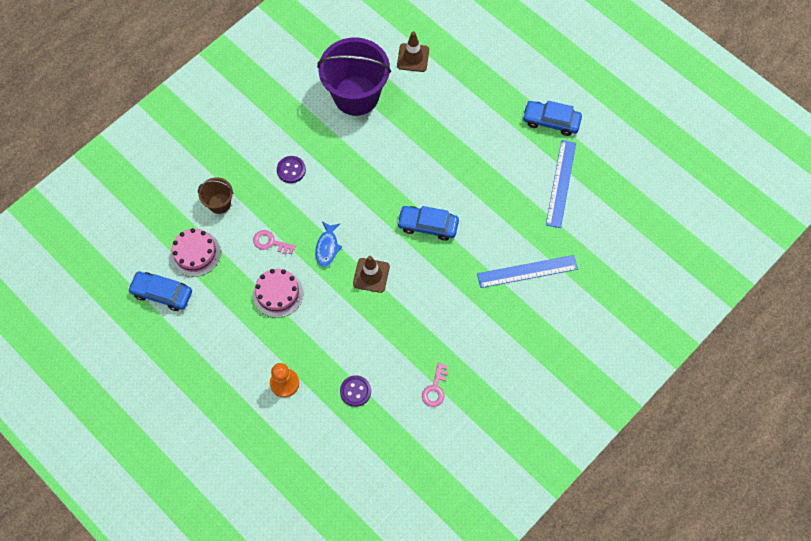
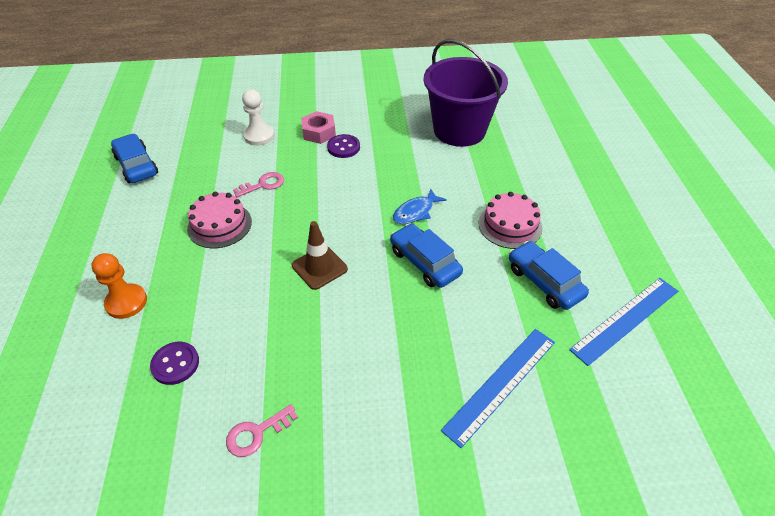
camera: 40 degrees right, 20 degrees down
pink cake [171,228,221,277] -> pink cake moved to [479,192,543,249]
brown bucket [198,177,233,214] -> white pawn [242,89,274,146]
pink key [253,230,296,254] -> pink key turned 90 degrees clockwise [233,172,284,198]
blue fish [315,221,342,267] -> blue fish moved to [393,189,447,224]
brown traffic cone [397,31,429,72] -> none
blue ruler [477,255,578,288] -> blue ruler turned 75 degrees counterclockwise [441,329,555,448]
blue car [522,101,582,136] -> blue car moved to [509,241,589,310]
none -> pink nut [301,111,336,144]

